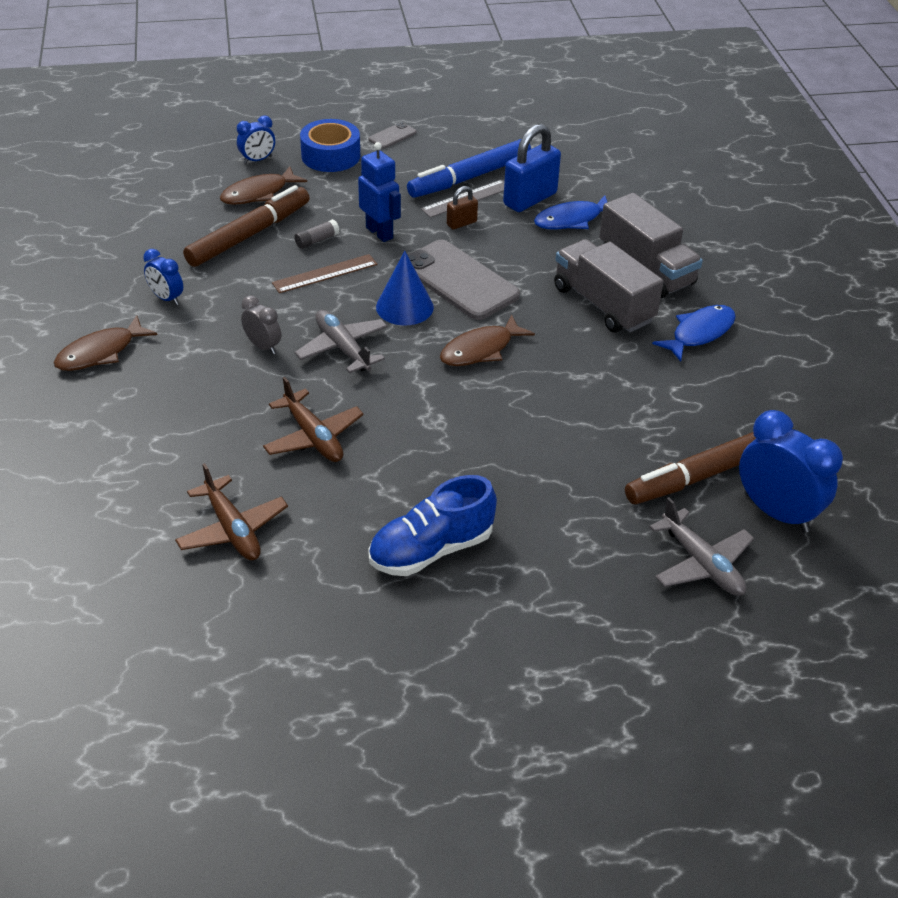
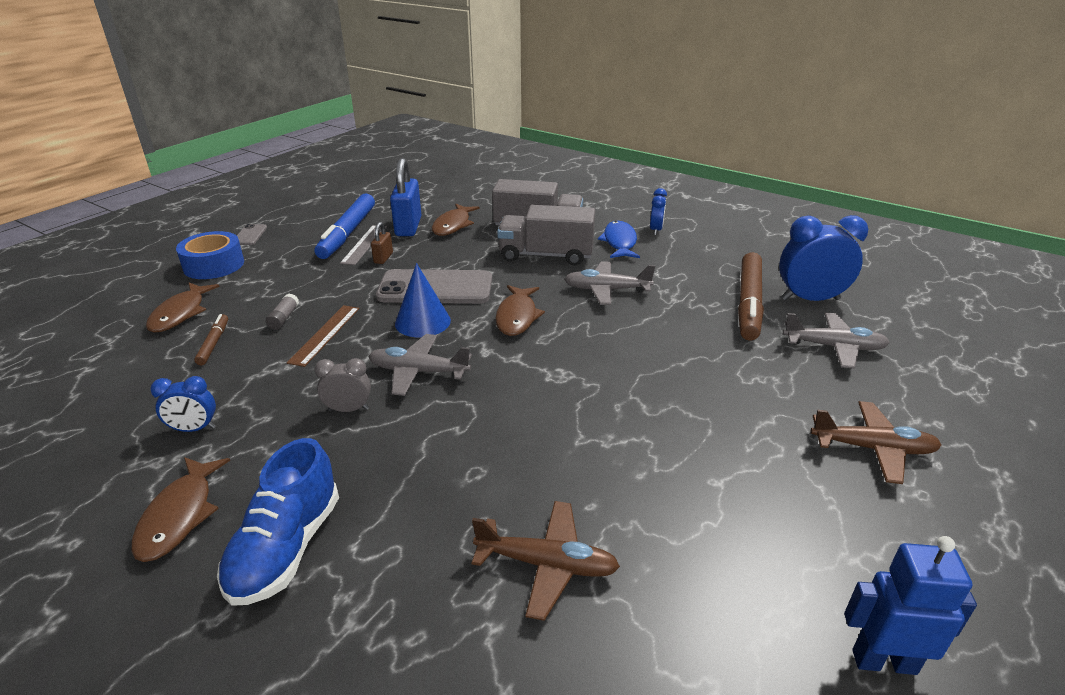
camera: 45 degrees left, 10 degrees down
brown marker [183,185,310,267] -> brown marker [194,314,228,365], size x0.48
blue clock [237,115,275,164] -> blue clock moved to [650,188,667,235]
brown plane [263,377,364,462] -> brown plane moved to [811,401,942,484]
blue robot [358,142,401,242] -> blue robot moved to [844,536,977,675]
blue shoe [368,475,497,576] -> blue shoe moved to [217,438,339,606]
blue fish [534,195,607,230] -> brown fish [432,204,480,236]
none -> grey plane [564,261,655,305]

